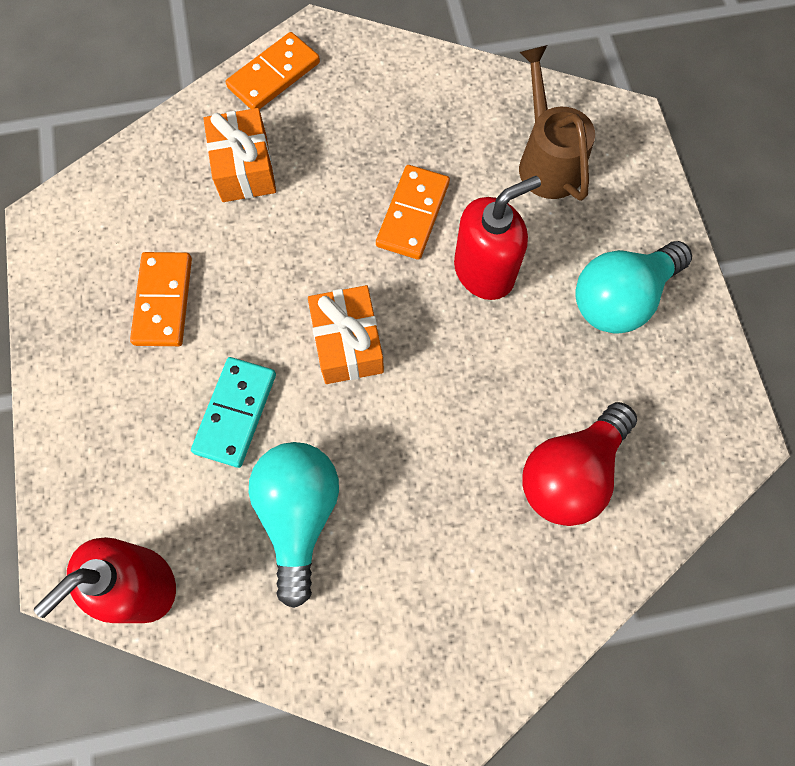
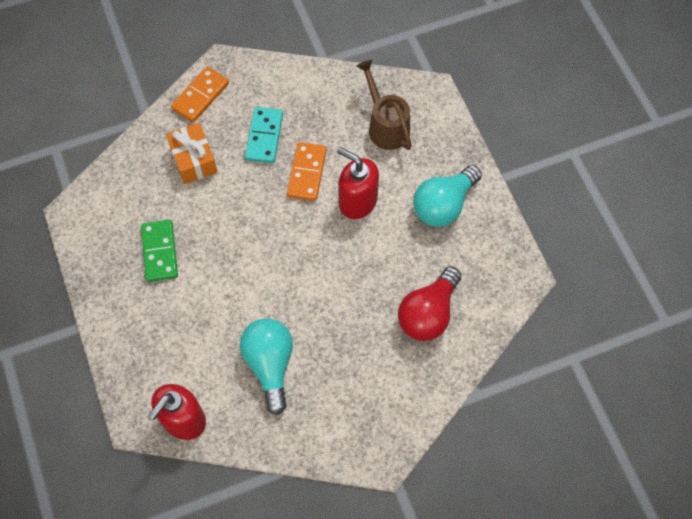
camera: 10 degrees left, 5 degrees down
orange domino [130,252,192,346] -> green domino [141,219,178,282]
turquoise domino [191,357,276,468] -> turquoise domino moved to [245,107,283,163]
orange gift [308,285,384,384] -> none
red soap dispenser [454,176,541,300] -> red soap dispenser turned 105 degrees counterclockwise [337,147,379,219]

